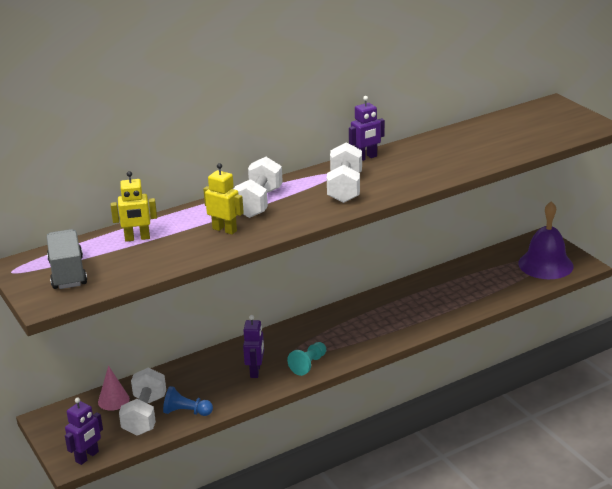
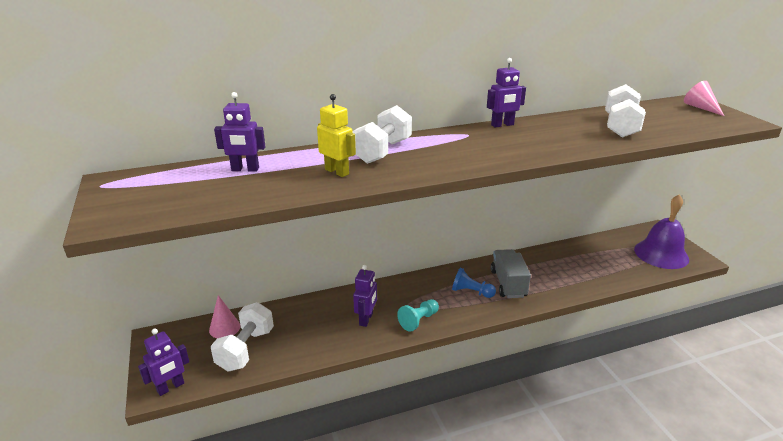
camera: 10 degrees right, 0 degrees up
grey truck [47,229,87,289] -> grey truck moved to [491,249,531,298]
yellow robot [111,171,157,242] -> purple robot [214,92,265,172]
blue pawn [163,386,213,416] -> blue pawn moved to [452,268,496,298]
white dumbbell [327,142,362,203] -> white dumbbell moved to [605,84,646,138]
none -> pink cone [684,81,724,116]

